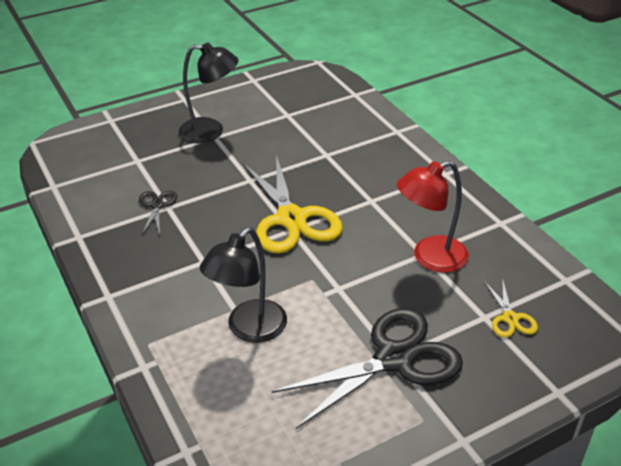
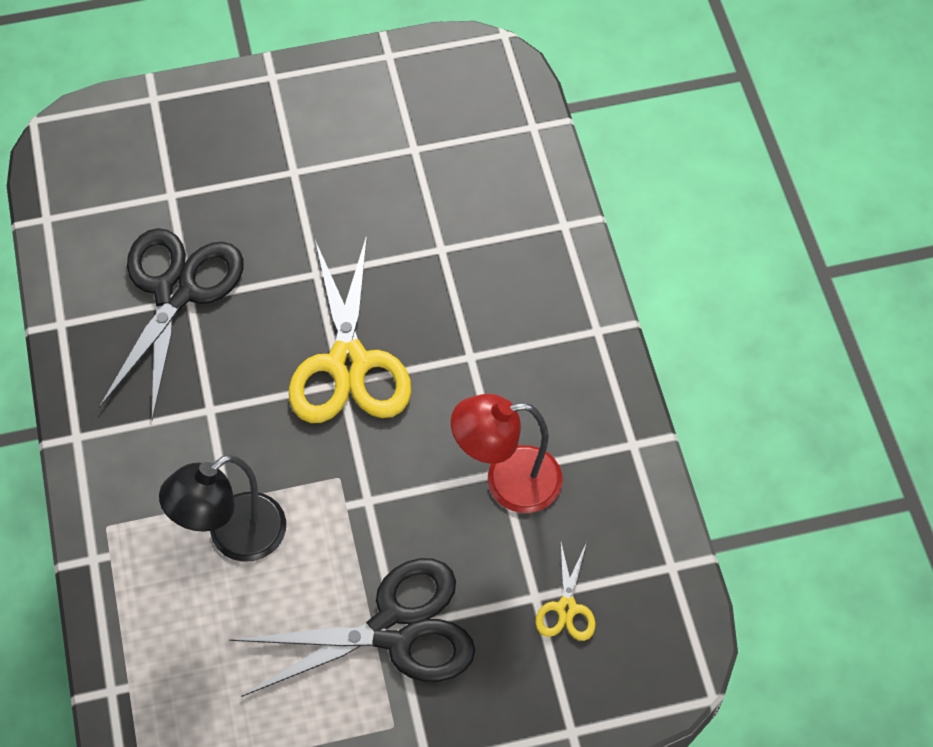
camera: 15 degrees right, 20 degrees up
black scissors [139,191,177,235] -> black scissors [99,228,244,420], size x2.19
black lamp [179,43,239,143] -> none

